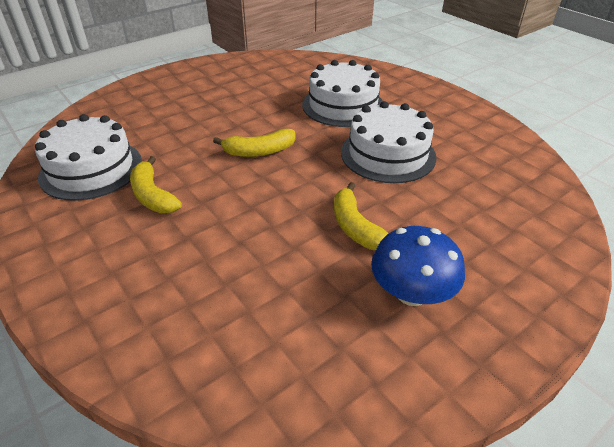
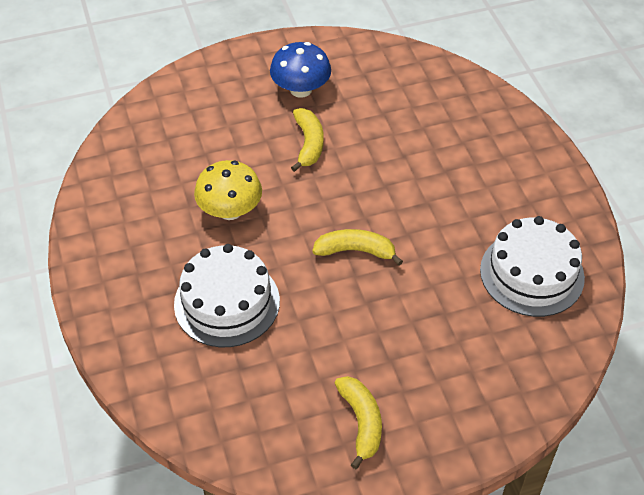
camera: 160 degrees left, 10 degrees up
yellow banana [130,156,182,213] -> yellow banana moved to [335,376,382,469]
white cake [341,101,437,183] -> yellow mushroom [194,160,262,220]

